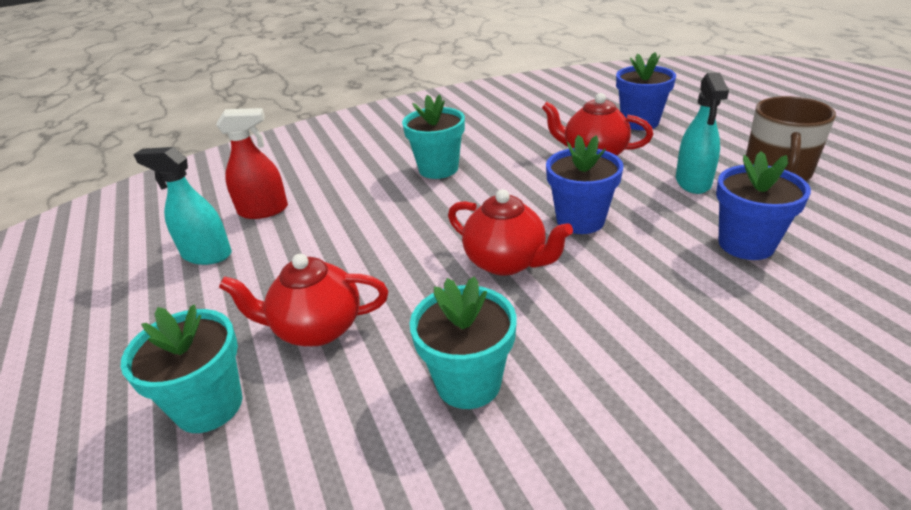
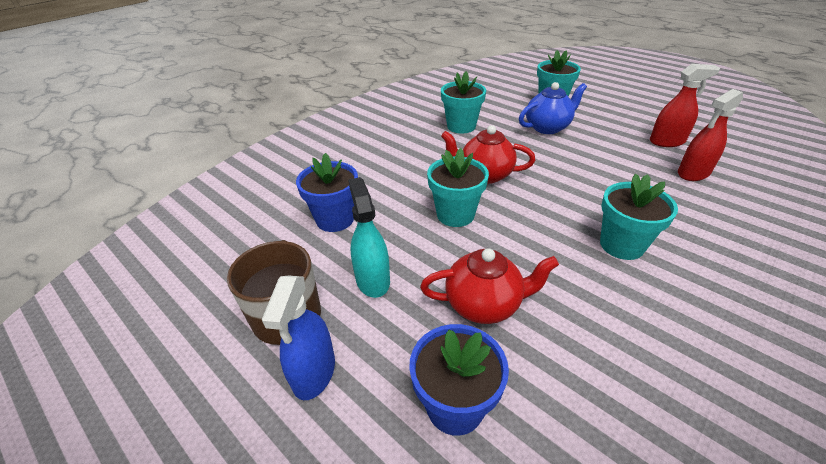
camera: 155 degrees right, 5 degrees up
turquoise spray bottle [133,147,232,265] -> red spray bottle [650,64,720,147]
red teapot [219,254,388,346] -> blue teapot [519,82,587,134]
blue flower pot [546,135,623,234] -> turquoise flower pot [427,148,489,227]
none -> blue spray bottle [262,276,335,400]

